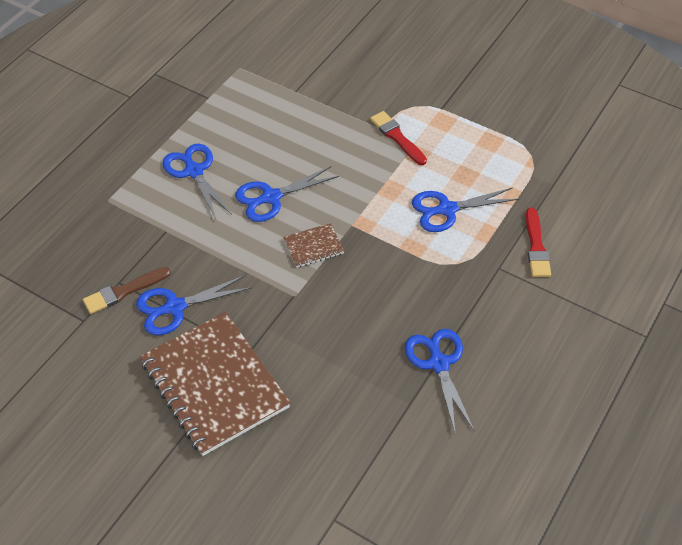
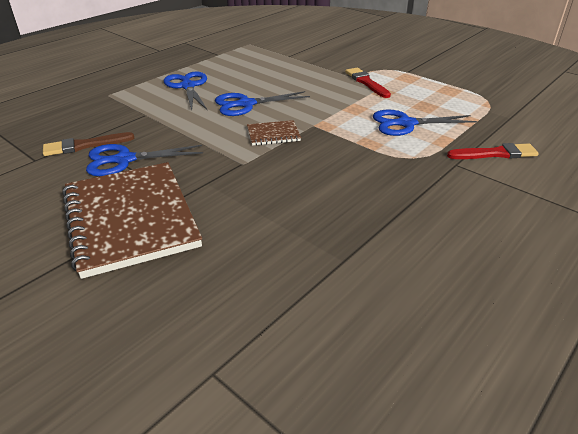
camera: 10 degrees right, 15 degrees down
blue scissors [405,329,474,435] -> none
red brush [526,208,551,277] -> red brush turned 105 degrees counterclockwise [447,143,539,159]

